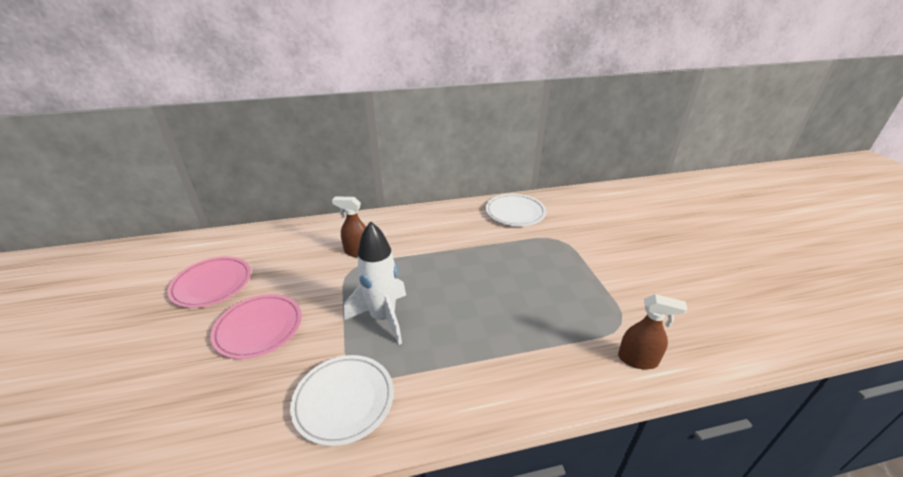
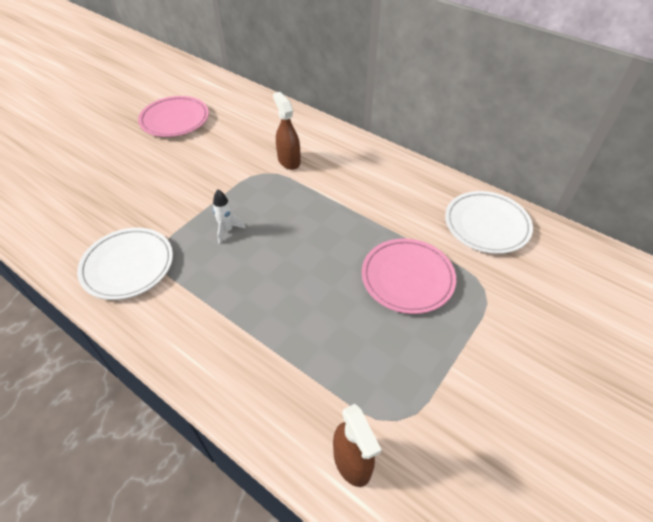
camera: 50 degrees right, 15 degrees up
pink plate [211,294,302,359] -> pink plate moved to [362,239,456,314]
white rocket [344,221,406,345] -> white rocket [213,190,246,244], size x0.46

